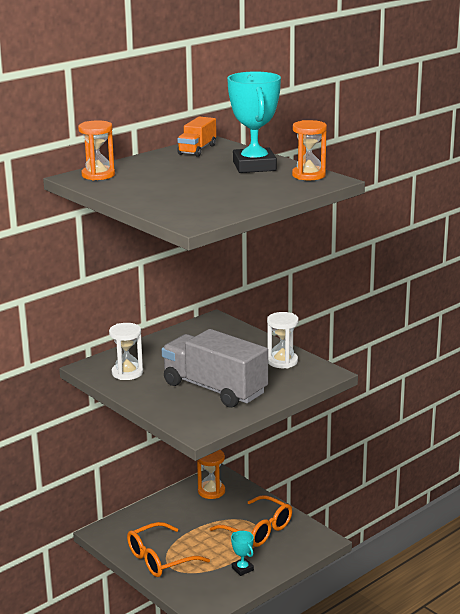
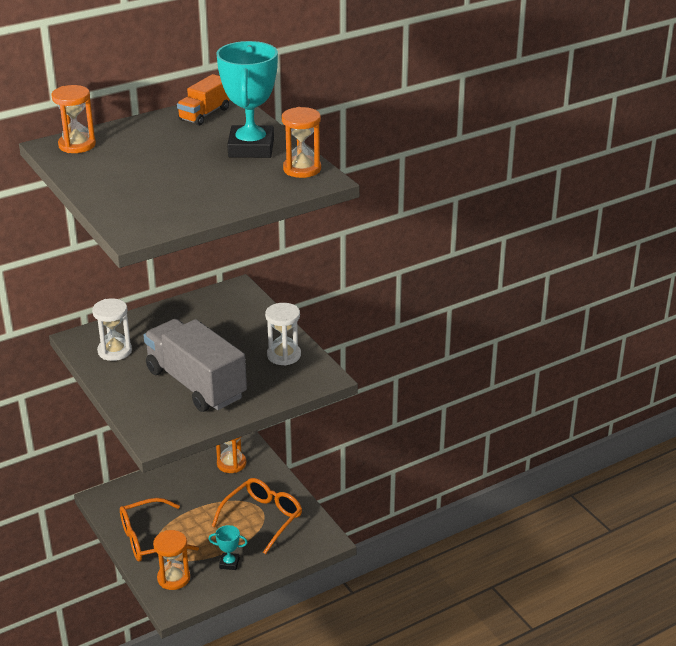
camera: 10 degrees right, 10 degrees up
orange glasses [210,495,292,547] -> orange glasses turned 105 degrees counterclockwise [212,478,302,554]
turquoise trophy [231,531,254,576] -> turquoise trophy turned 60 degrees counterclockwise [209,525,248,570]
none -> orange hourglass [153,530,190,590]

